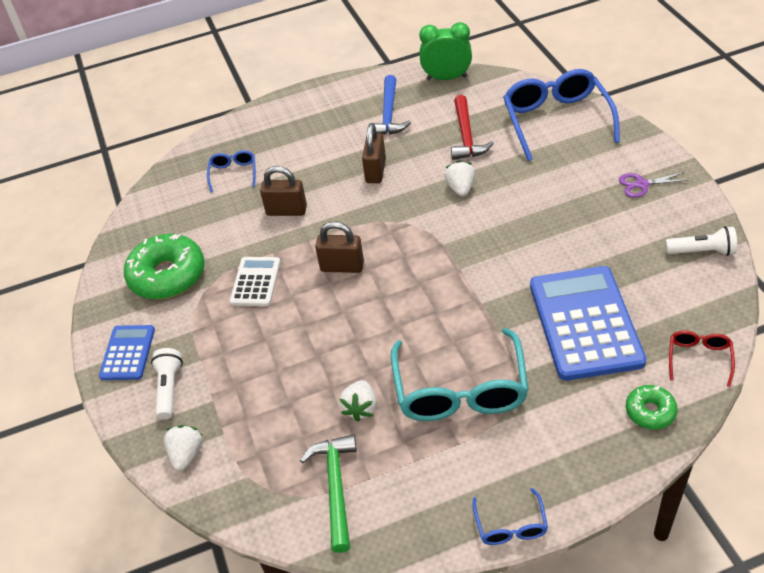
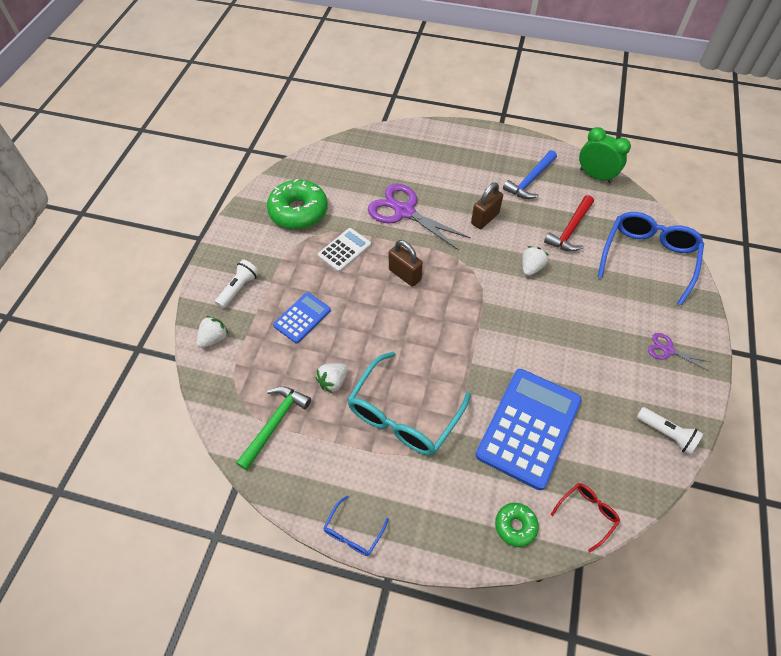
camera: 30 degrees right, 10 degrees up
blue calculator [99,325,155,380] -> blue calculator moved to [273,292,331,343]
blue glasses [207,150,256,192] -> none
brown padlock [260,166,307,216] -> purple scissors [368,184,471,250]

